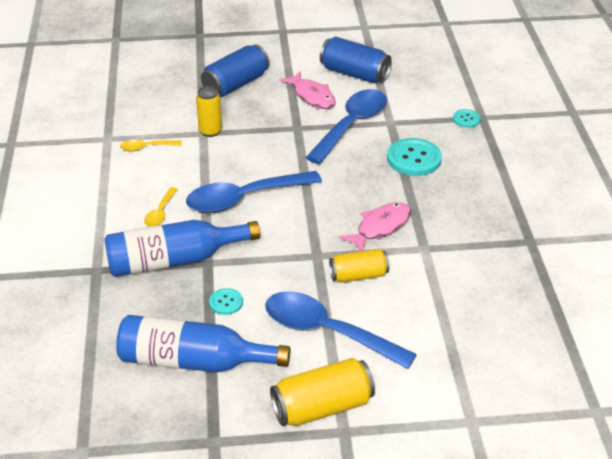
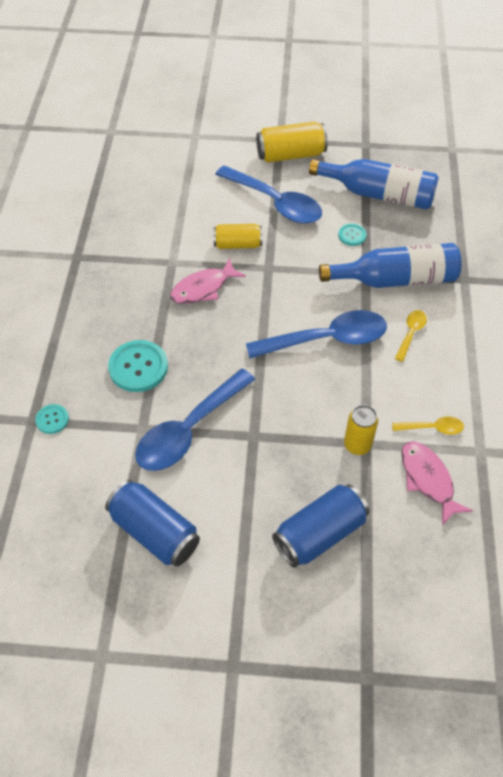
camera: 170 degrees left, 15 degrees up
pink fish [279,71,336,109] -> pink fish moved to [401,441,473,526]

